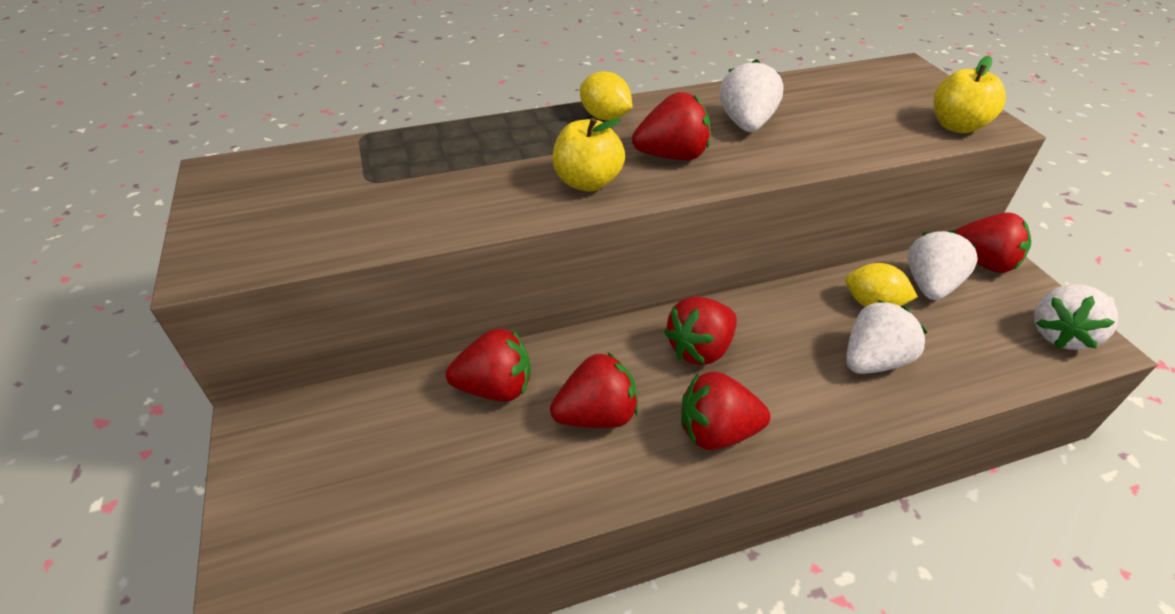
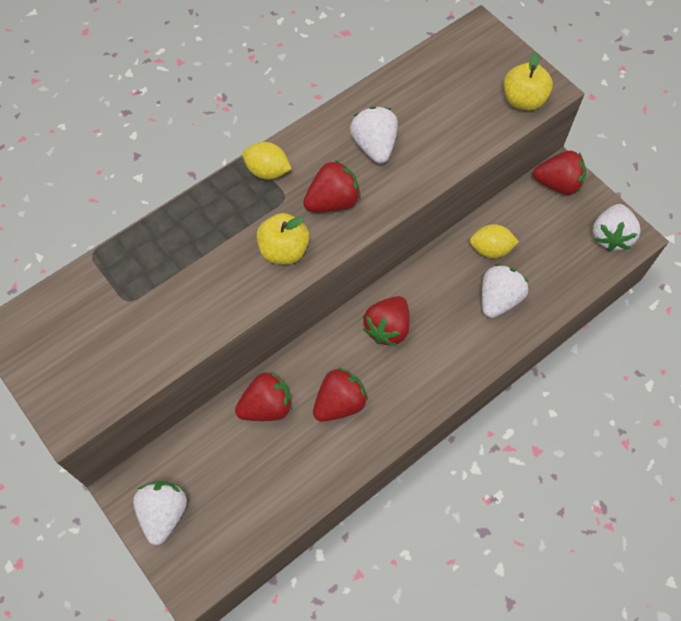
camera: 20 degrees left, 20 degrees up
red strawberry [681,371,771,450] -> none
white strawberry [907,230,978,300] -> white strawberry moved to [133,481,187,545]

